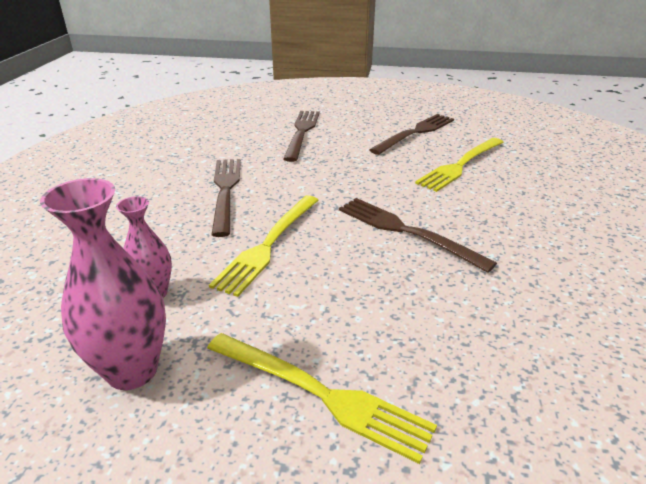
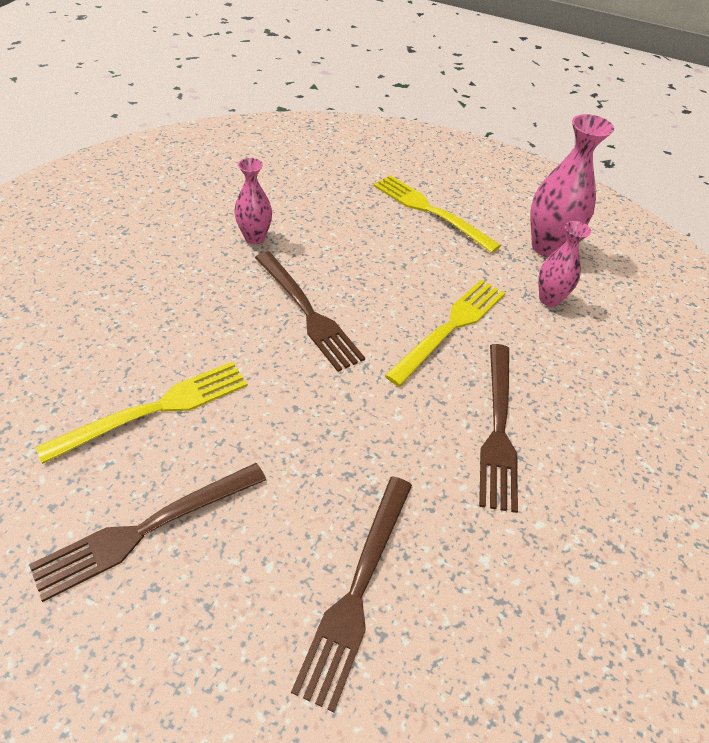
camera: 170 degrees left, 15 degrees up
none -> pink vase [234,158,272,244]

